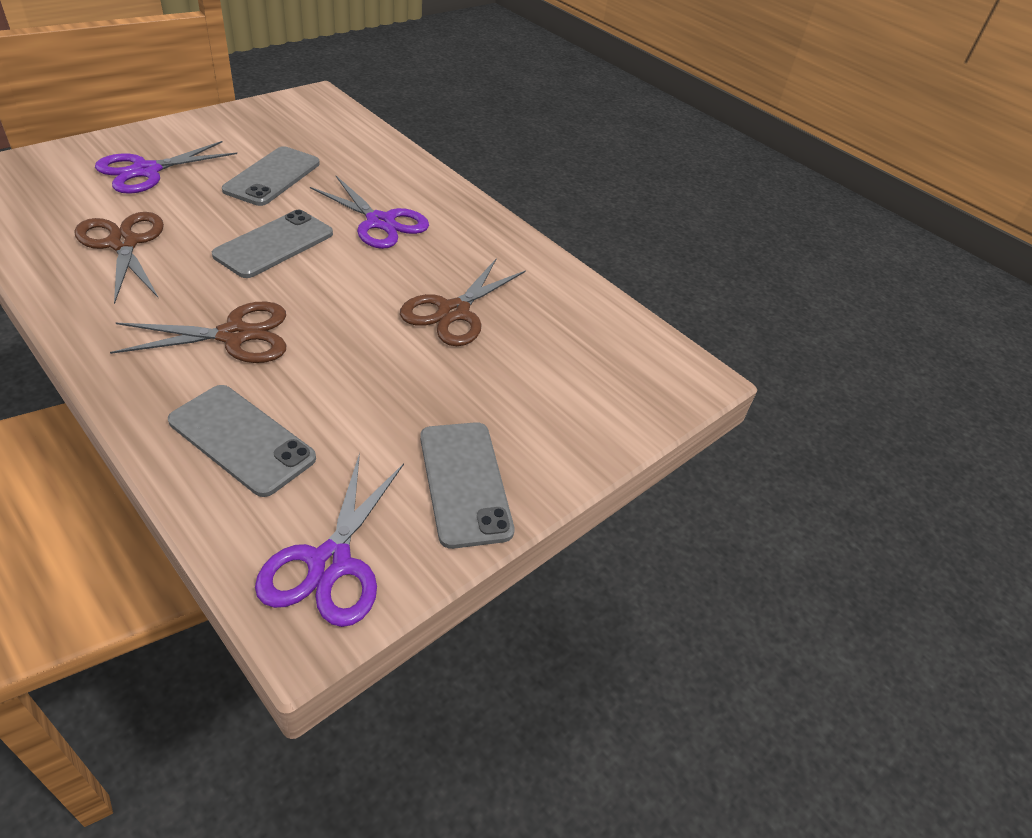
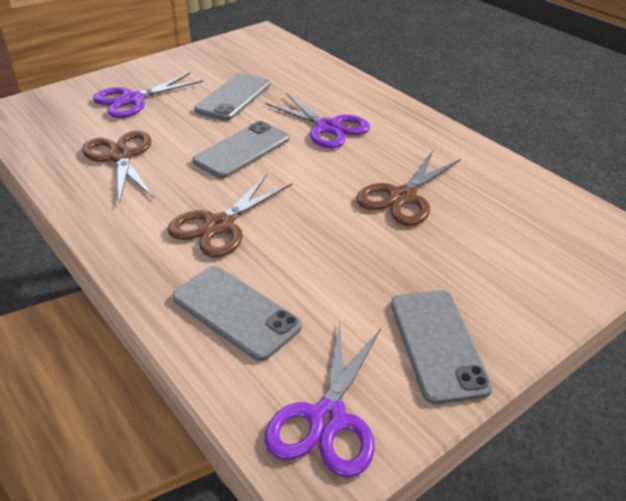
camera: 10 degrees right, 5 degrees down
brown scissors [110,301,286,363] -> brown scissors turned 135 degrees clockwise [168,174,293,257]

